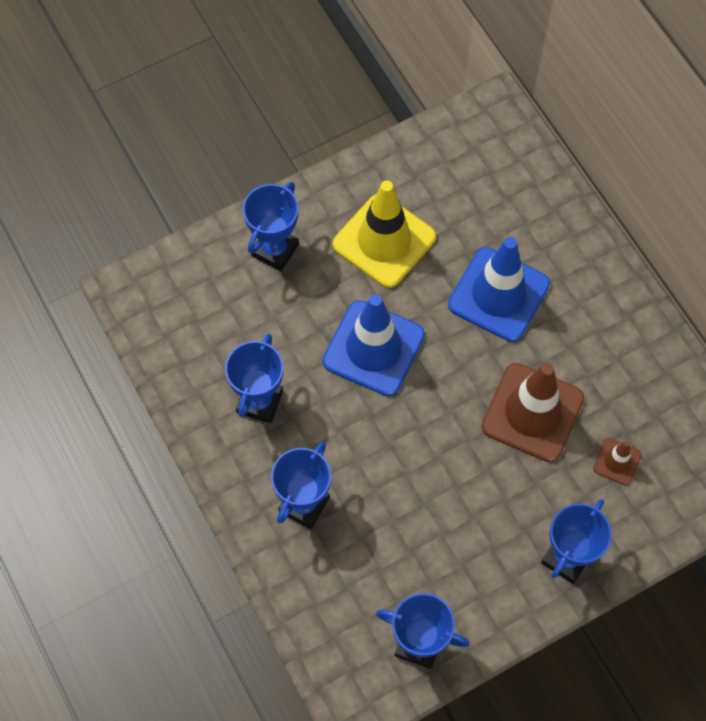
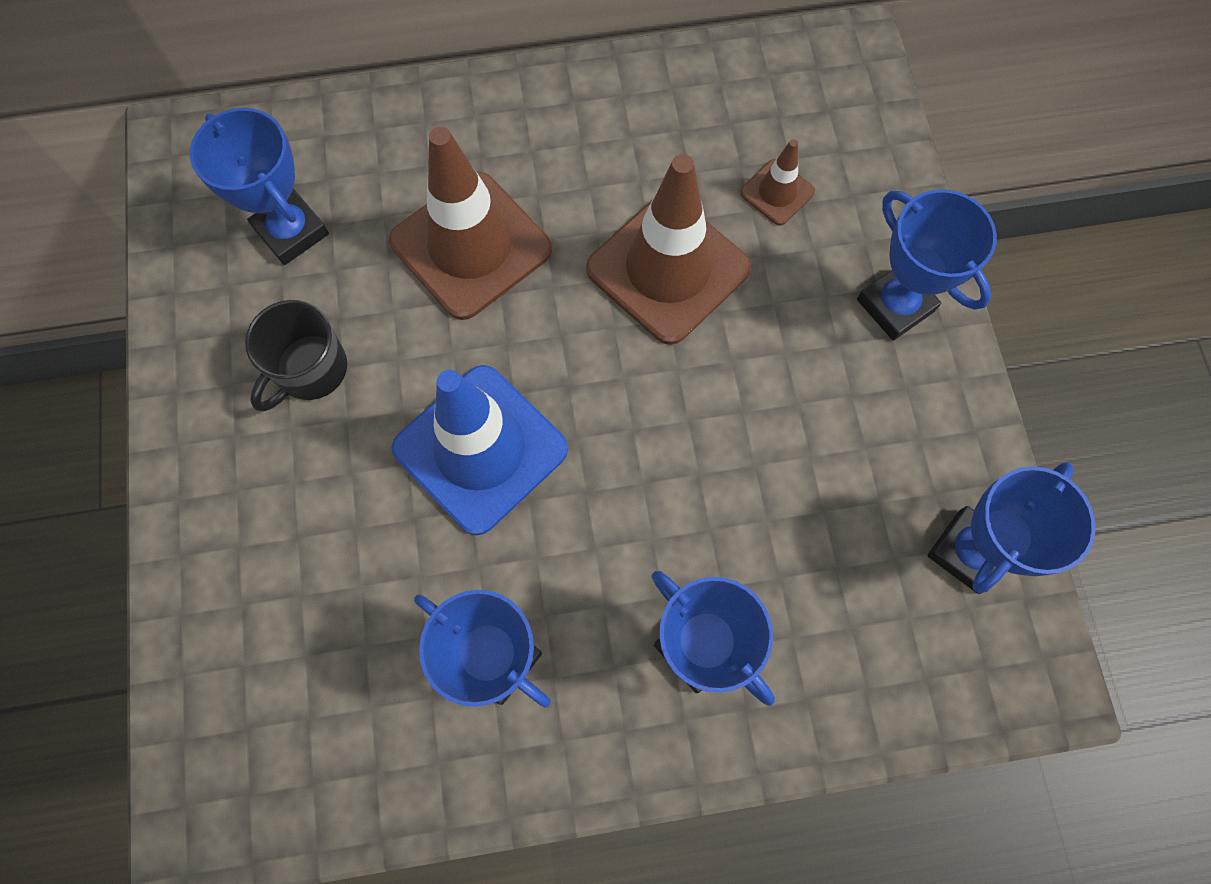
camera: 70 degrees left, 5 degrees up
blue trophy [243,182,299,271] -> blue trophy moved to [190,108,329,265]
yellow traffic cone [333,181,436,288] -> black mug [245,300,347,412]
blue traffic cone [448,237,550,342] -> brown traffic cone [389,127,552,320]

